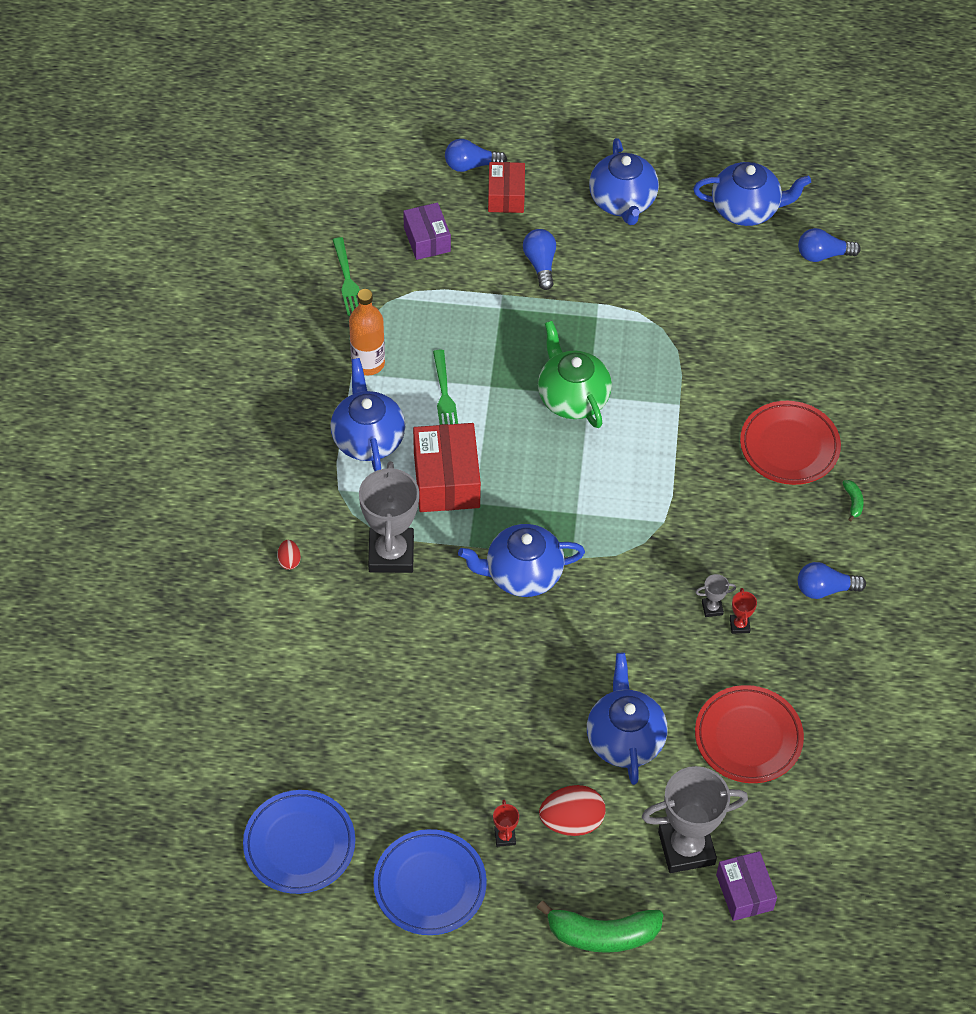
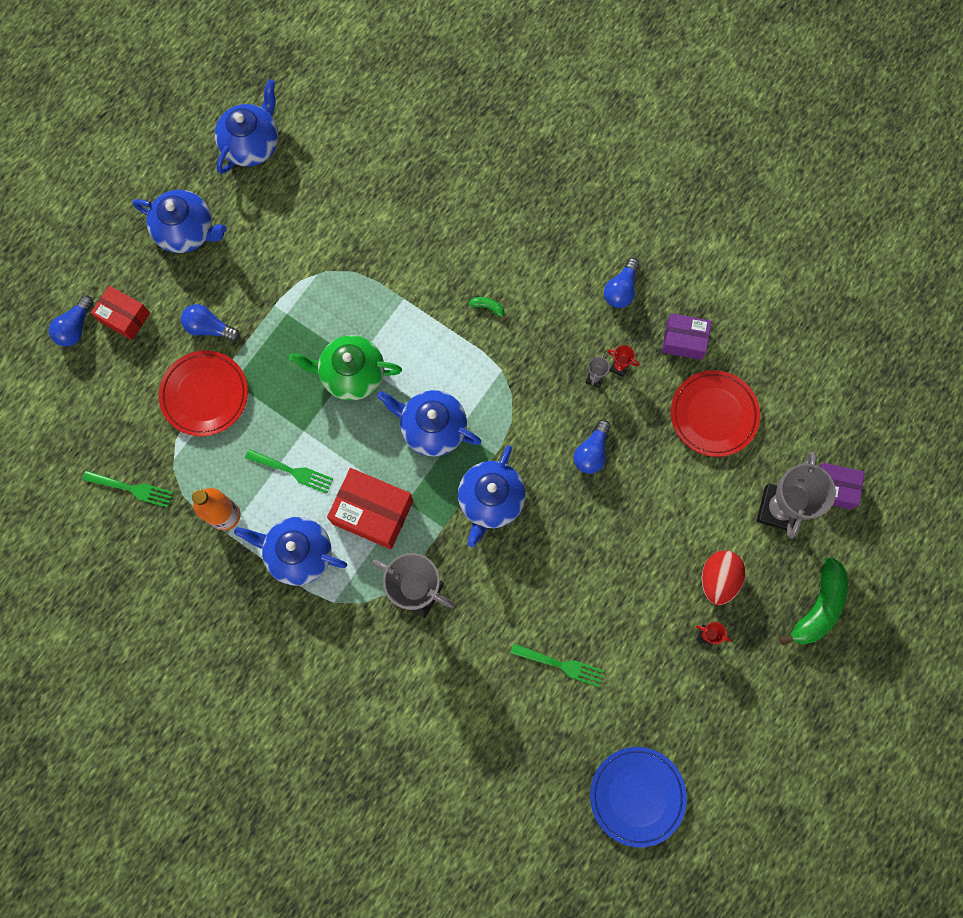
camera: 60 degrees left, 20 degrees up
red egg [277,540,301,570] -> none
blue plate [373,829,487,935] -> none
purple box [403,203,451,260] -> purple box moved to [662,313,711,360]
blue teapot [587,653,668,785] -> blue teapot moved to [377,390,481,457]
red plate [740,401,841,485] -> red plate moved to [159,350,248,436]
blue light bulb [798,228,861,262] -> blue light bulb moved to [574,420,610,474]
green banana [843,480,864,522] -> green banana moved to [469,297,506,321]
none -> green fork [511,643,604,687]

